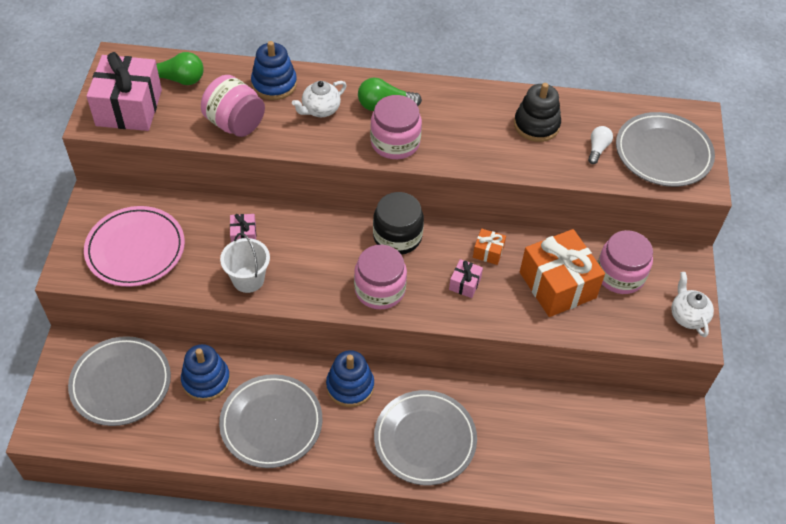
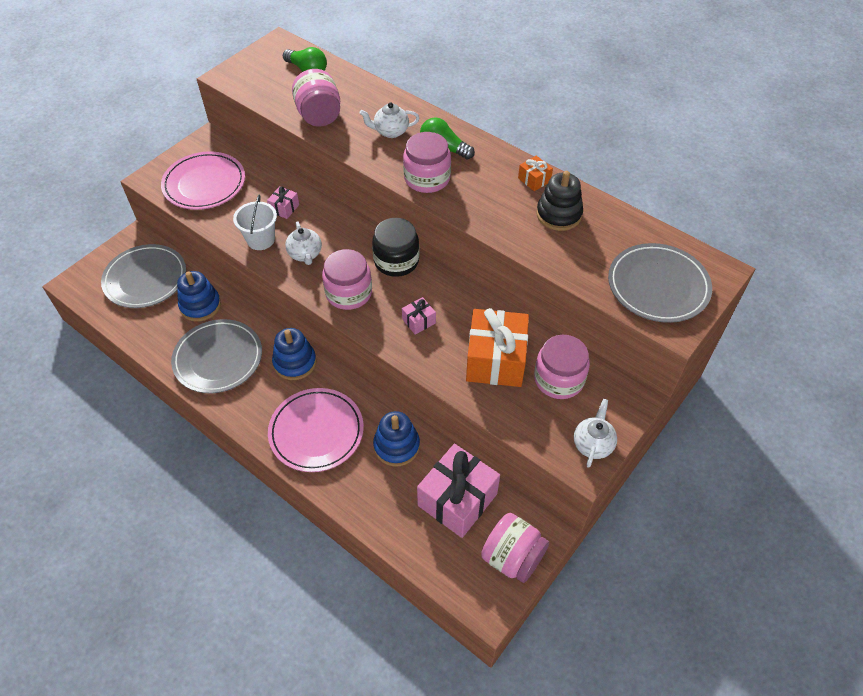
camera: 35 degrees right, 0 degrees up
pink gift [86,52,162,131] -> pink gift moved to [417,444,500,538]
blue stacking toy [251,41,297,100] -> blue stacking toy moved to [373,411,420,466]
grey plate [374,390,477,485] -> pink plate [268,388,364,472]
orange gift [473,229,506,265] -> orange gift moved to [518,156,553,191]
white light bulb [588,126,613,164] -> none
none -> white teapot [285,221,322,265]
none -> pink jar [481,513,549,583]

